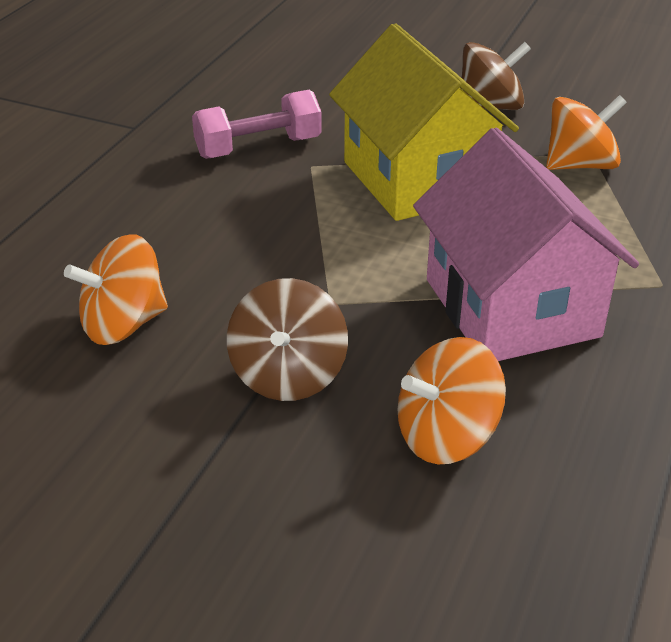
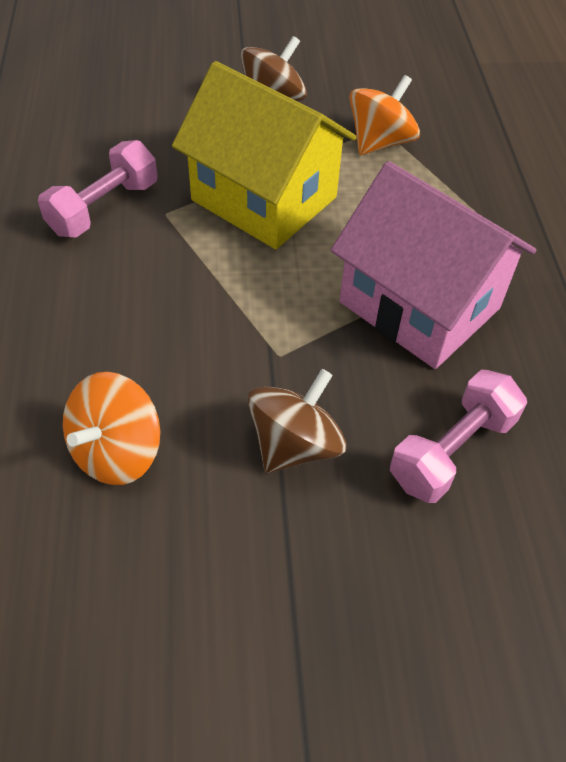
camera: 30 degrees left, 15 degrees up
brown spinning top [227,278,348,401] -> brown spinning top turned 120 degrees counterclockwise [247,369,346,473]
orange spinning top [397,337,506,464] -> pink dumbbell [390,370,527,503]

